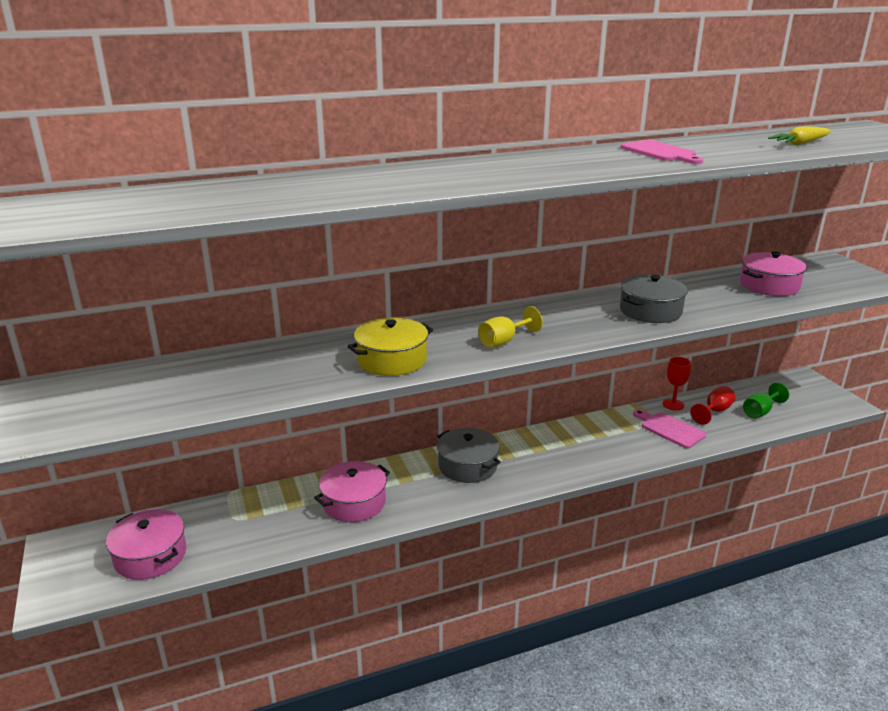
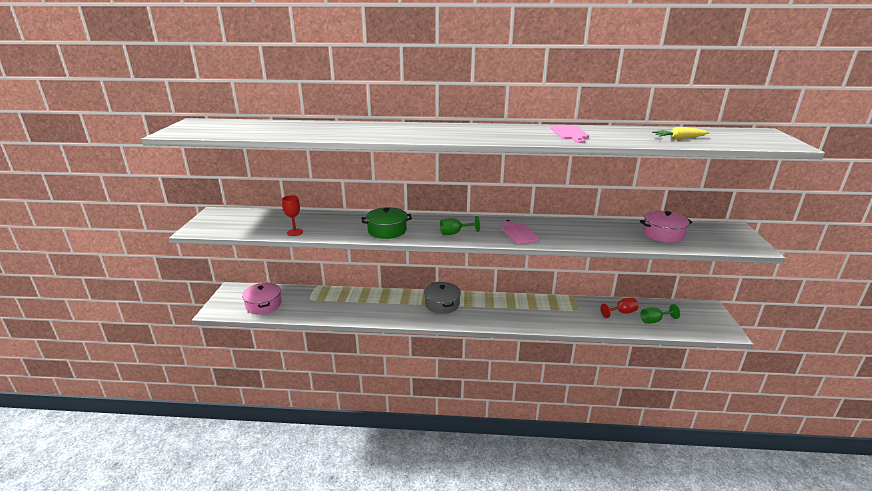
camera: 25 degrees right, 0 degrees up
pink pot [314,461,390,522] -> none
yellow pot [348,317,433,376] -> green pot [362,207,412,239]
yellow goblet [478,306,543,348] -> green goblet [440,216,480,235]
grey pot [620,275,688,323] -> none
pink cutting board [633,409,706,448] -> pink cutting board moved to [501,219,540,244]
red goblet [662,357,691,410] -> red goblet moved to [282,195,303,236]

